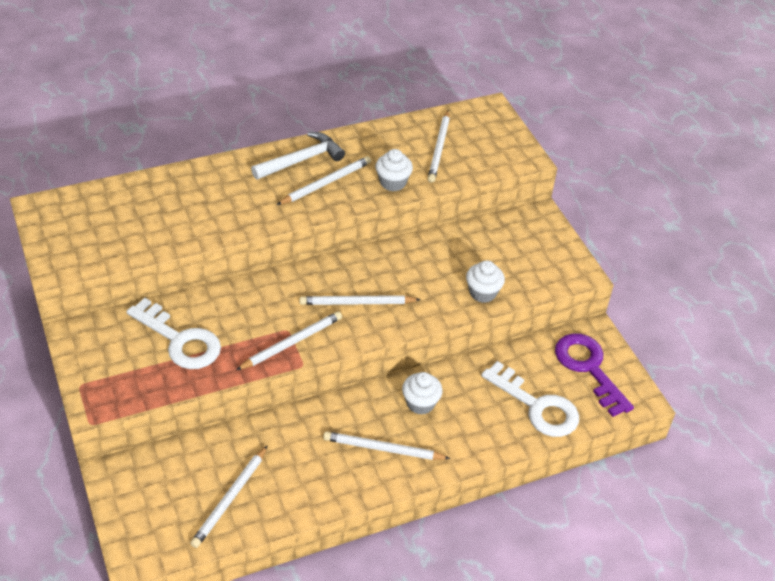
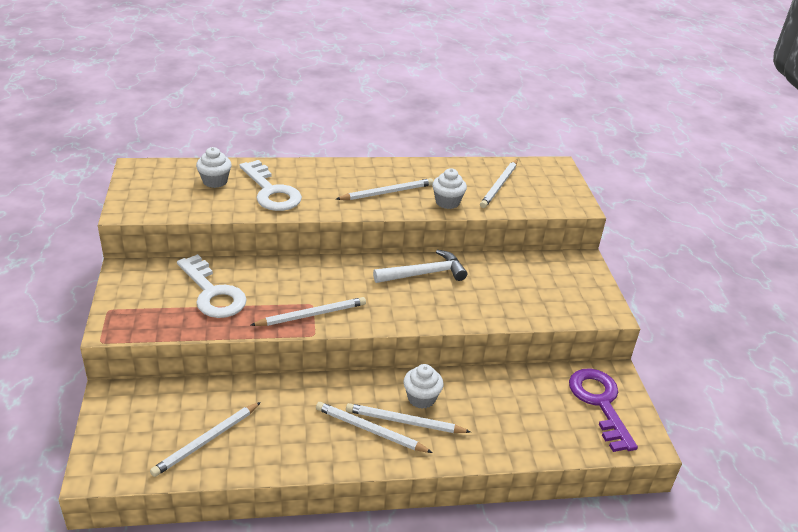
camera: 15 degrees right, 10 degrees down
white hammer [251,132,345,180] -> white hammer moved to [373,250,467,283]
white pencil [300,295,421,305] -> white pencil moved to [346,403,471,433]
white cupcake [466,260,505,303] -> white cupcake moved to [196,147,232,188]
white key [481,361,579,437] -> white key moved to [239,160,302,211]

